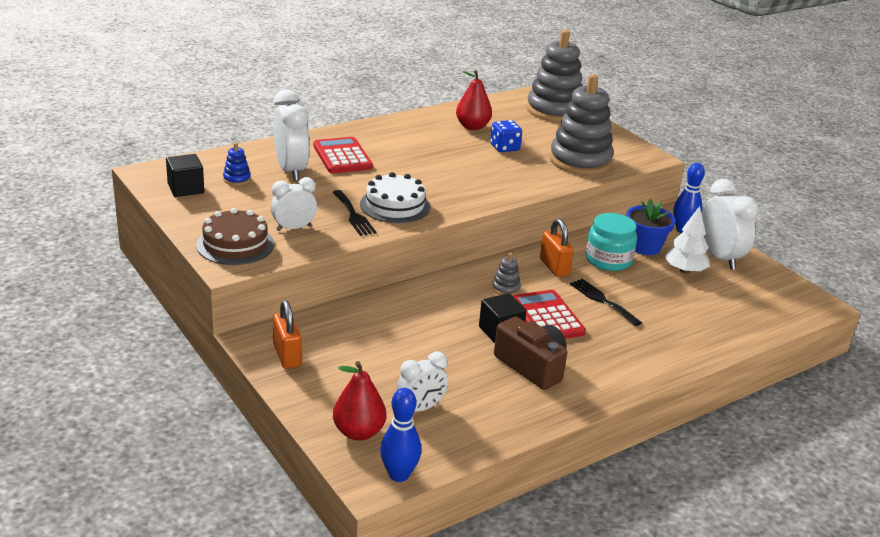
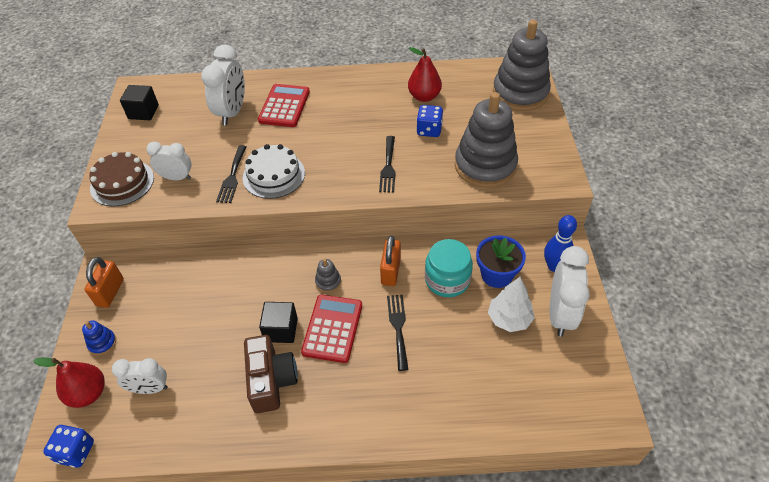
camera: 35 degrees right, 20 degrees up
blue stacking toy [223,143,251,185] -> blue stacking toy moved to [82,320,116,355]
blue bowling pin [380,388,421,482] -> blue dice [43,425,94,468]
none -> black fork [379,136,396,193]

